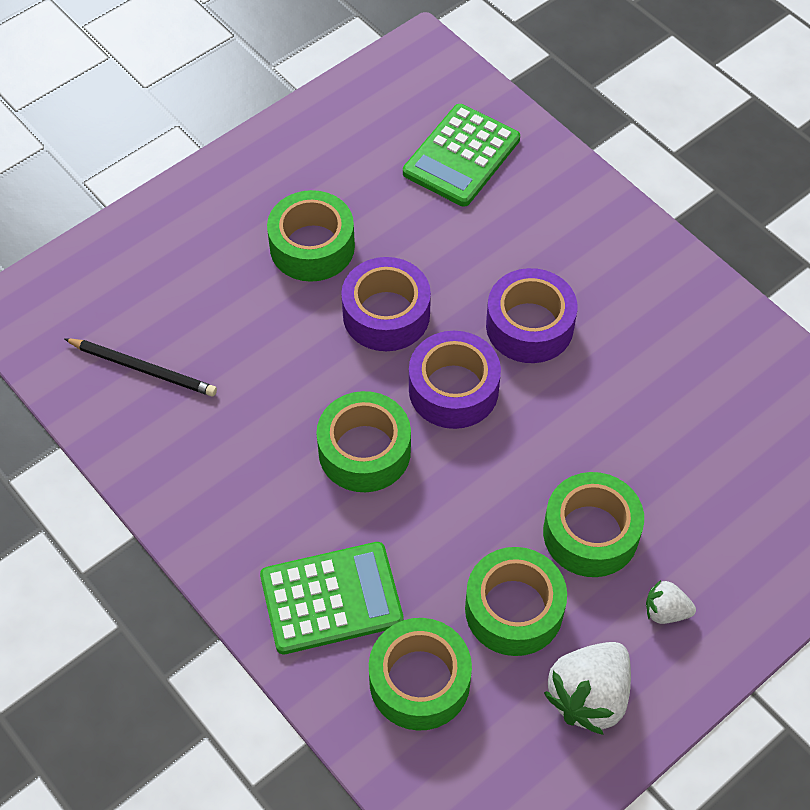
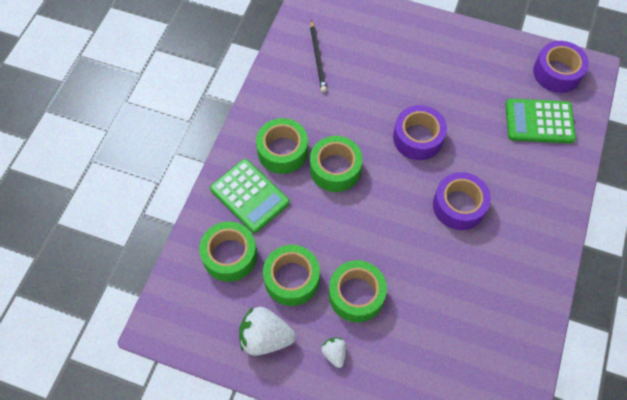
camera: 60 degrees right, 5 degrees up
green tape [267,190,355,282] -> green tape moved to [256,118,308,174]
purple tape [409,331,501,429] -> purple tape moved to [533,41,589,93]

